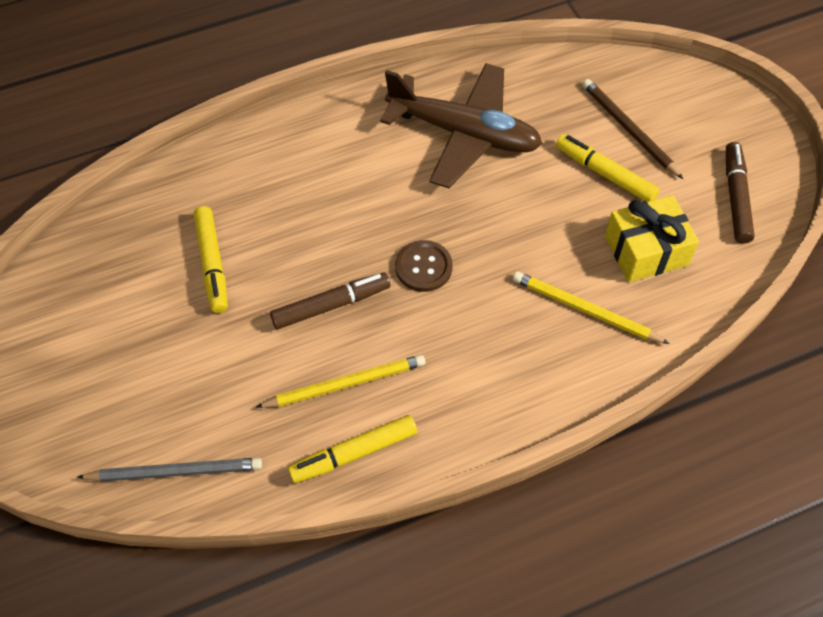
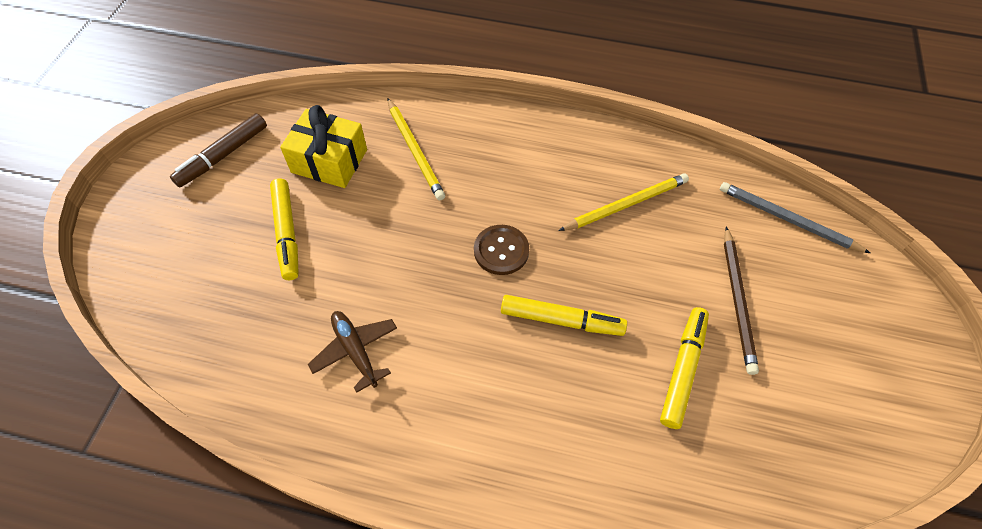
camera: 145 degrees left, 0 degrees up
yellow pencil [255,355,425,408] -> yellow pencil turned 135 degrees clockwise [559,173,689,231]
brown marker [270,273,390,329] -> none
yellow marker [288,415,417,483] -> yellow marker moved to [501,295,627,336]
brown plane [380,63,542,188] -> brown plane [308,311,397,393], size x0.49
brown pencil [582,79,683,179] -> brown pencil moved to [724,226,759,375]

